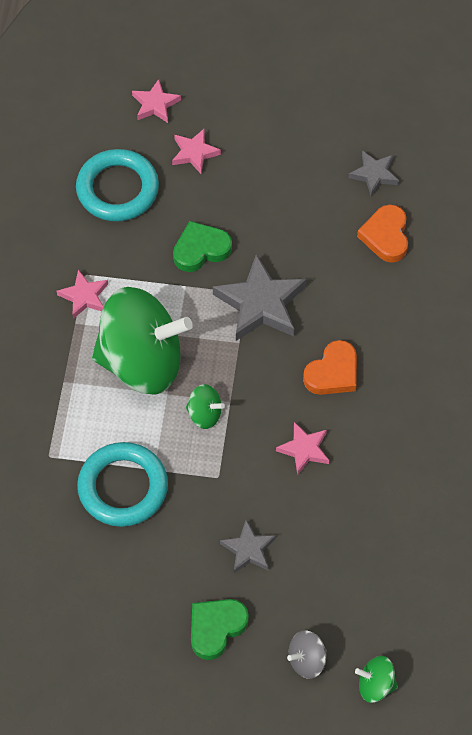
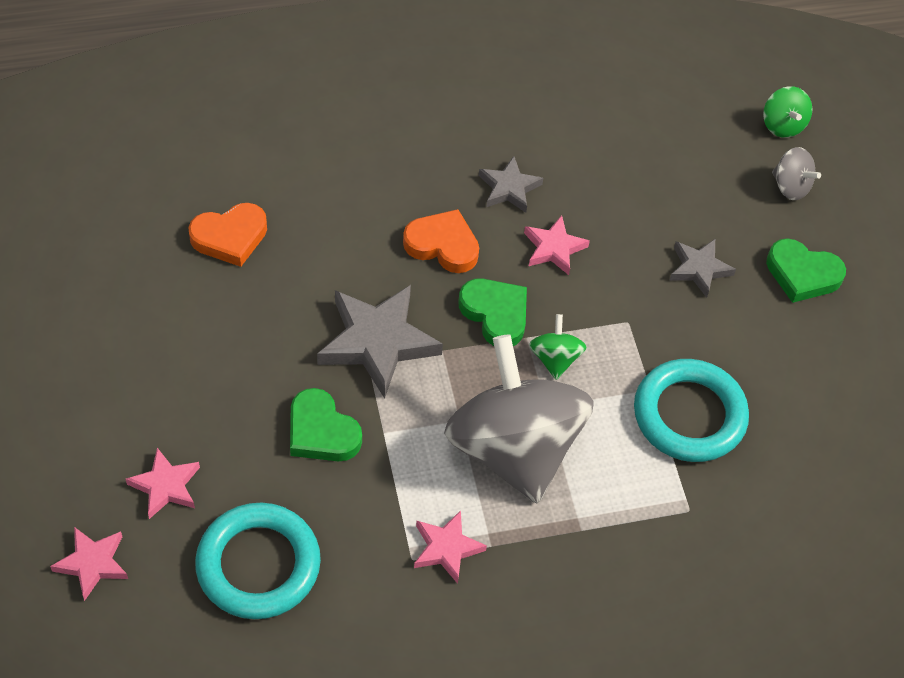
camera: 115 degrees left, 5 degrees down
green spinning top [92,287,193,395] -> grey spinning top [444,334,594,504]
grey star [348,150,399,196] -> grey star moved to [479,156,543,213]
none -> green heart [458,278,527,346]

